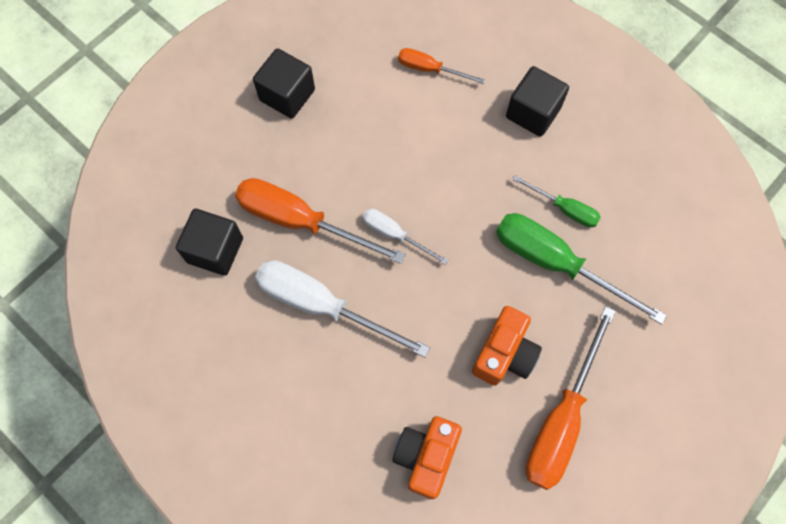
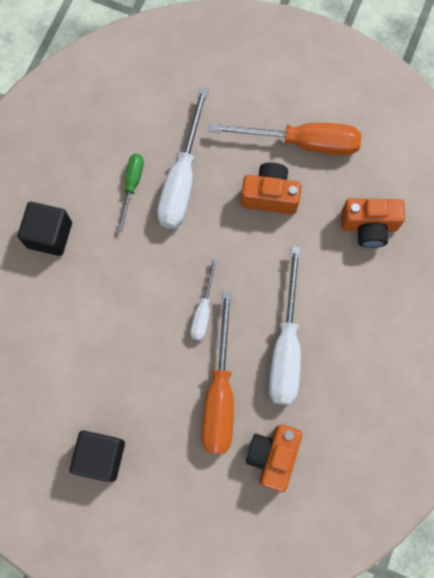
camera: 110 degrees left, 5 degrees up
black cube [176,209,243,276] -> orange camera [246,424,302,492]
orange screwdriver [398,48,485,84] -> none
green screwdriver [496,213,667,325] -> white screwdriver [157,87,208,229]

